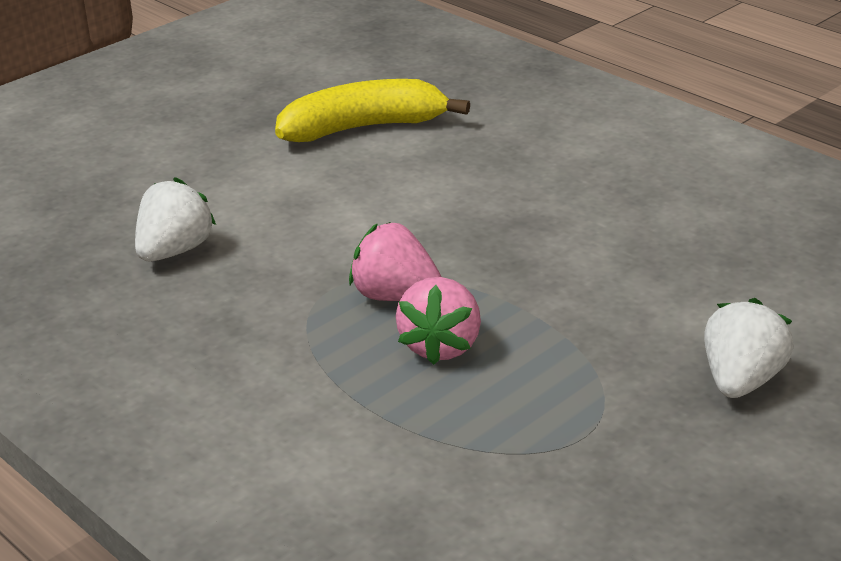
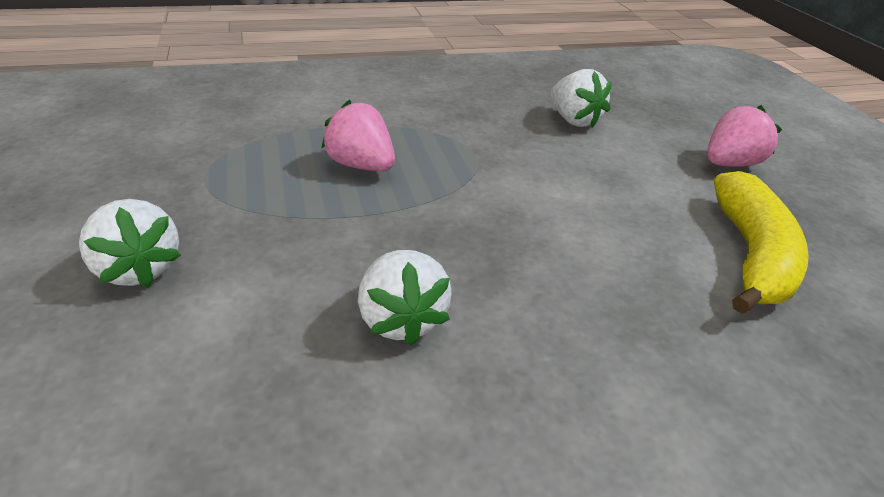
camera: 115 degrees right, 5 degrees up
pink strawberry [349,222,441,301] -> pink strawberry moved to [707,105,782,167]
none -> white strawberry [358,250,452,346]

